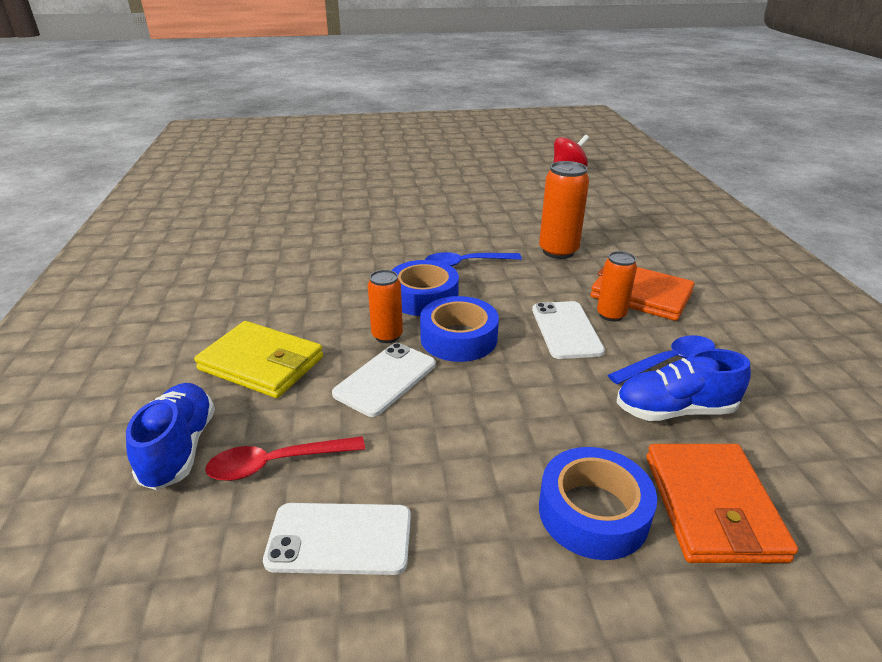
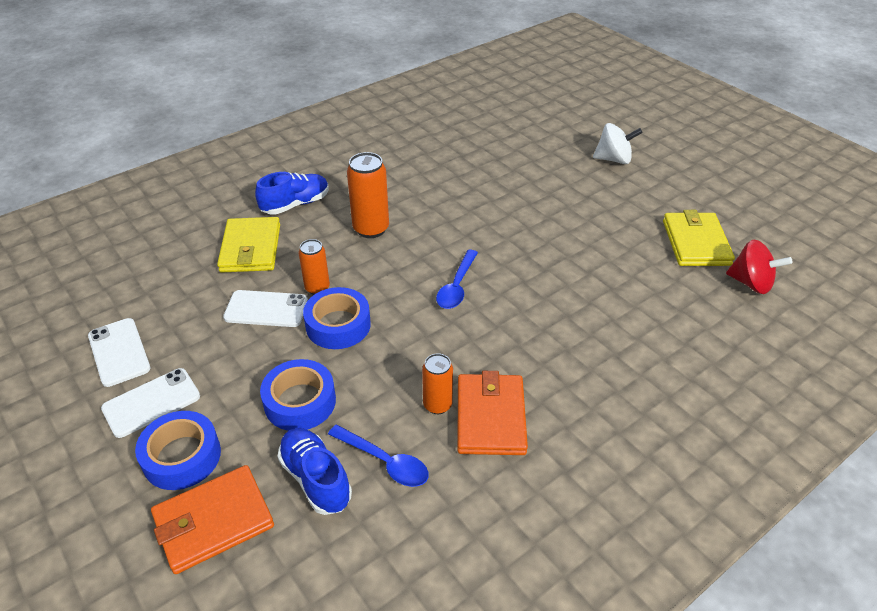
camera: 60 degrees right, 10 degrees up
blue shoe [126,383,215,490] -> blue shoe moved to [255,172,329,215]
red spoon [205,436,365,481] -> none
blue tape [391,260,459,316] -> blue tape moved to [260,359,336,431]
blue spoon [425,252,522,266] -> blue spoon turned 120 degrees counterclockwise [436,250,478,309]
white phone [532,301,605,359] -> white phone moved to [101,368,200,438]
orange can [539,161,589,259] -> orange can moved to [347,152,389,238]
none -> white spinning top [593,123,643,164]
none -> yellow wallet [663,210,735,266]

